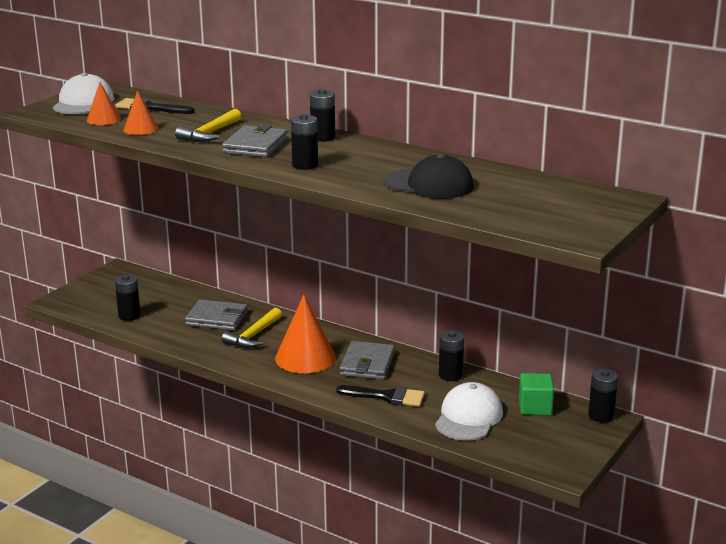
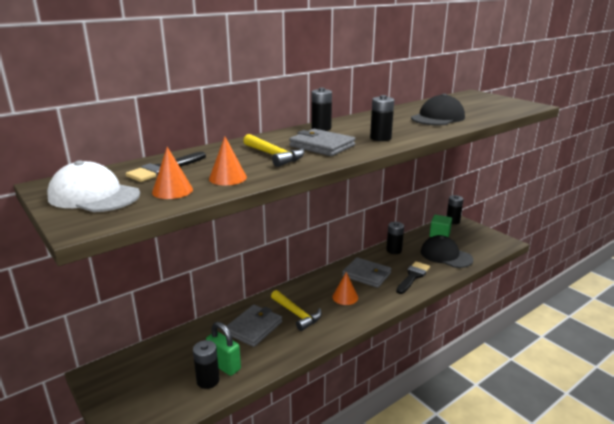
camera: 70 degrees left, 0 degrees up
orange cone [275,295,336,373] -> orange cone [332,272,358,305], size x0.56
white cap [435,382,503,440] -> black cap [421,235,473,268]
none -> green padlock [206,322,241,376]

